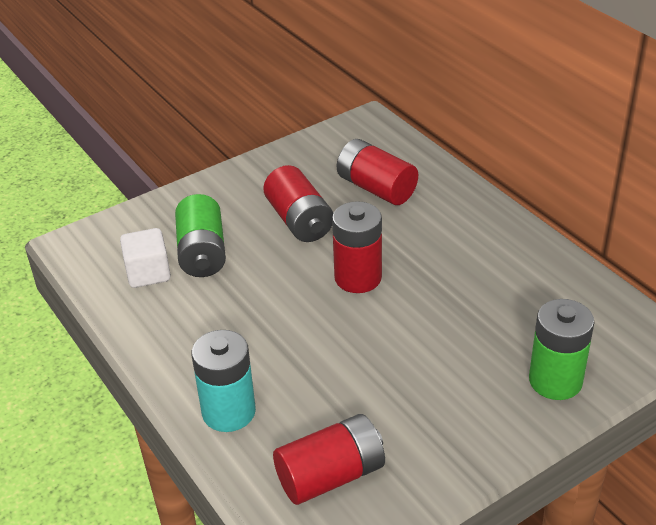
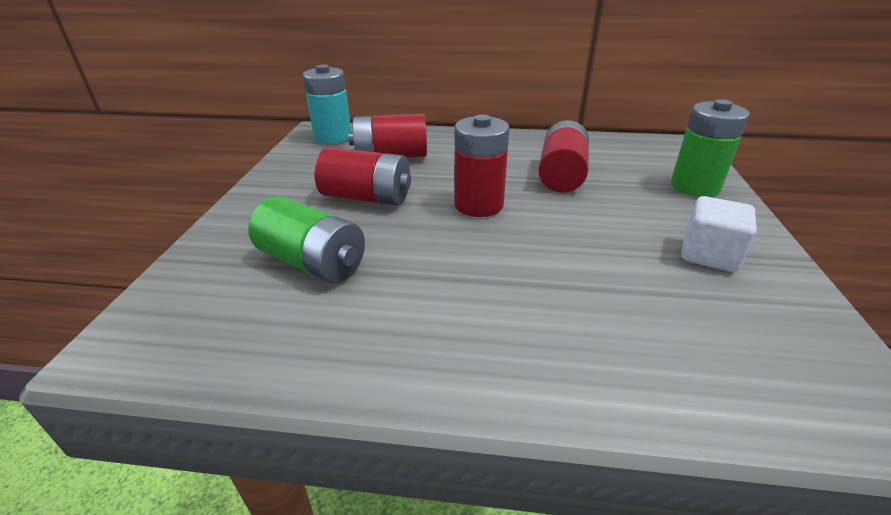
camera: 50 degrees left, 5 degrees down
white cube [120,228,171,288] -> white cube moved to [682,196,757,272]
turquoise battery [192,330,256,432] -> turquoise battery moved to [303,65,352,144]
red battery [273,414,385,505] -> red battery moved to [538,120,589,193]

